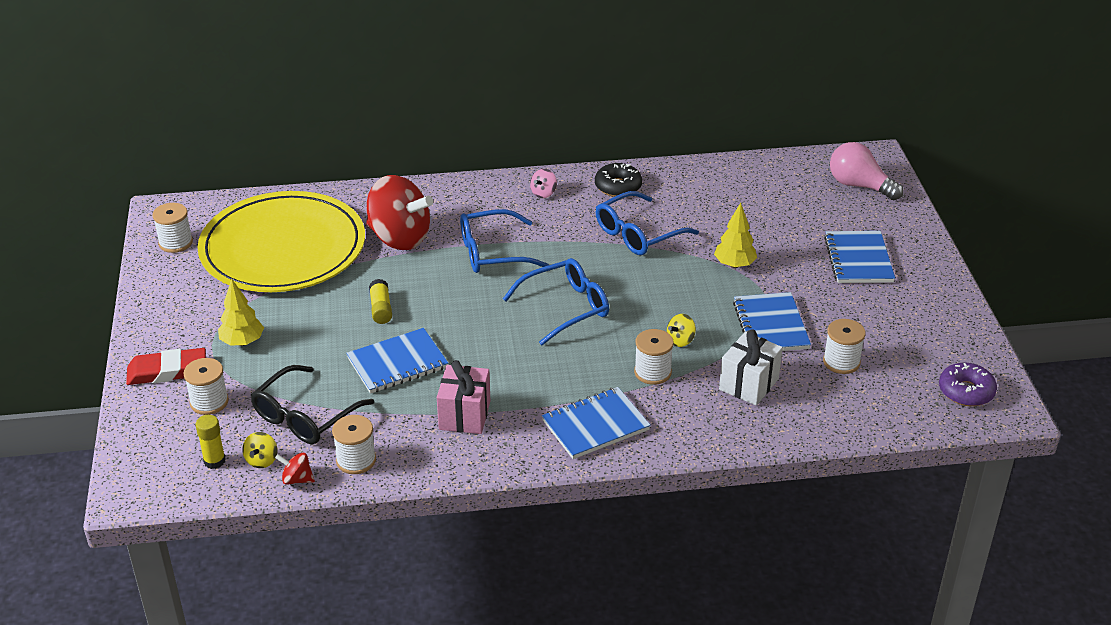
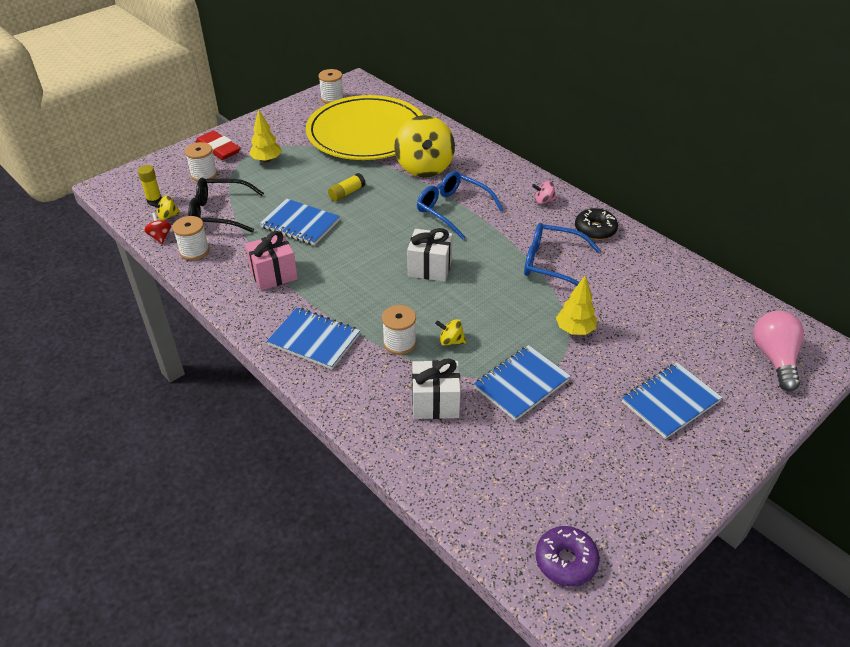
camera: 55 degrees right, 5 degrees up
red spinning top [366,175,433,250] -> yellow spinning top [394,115,455,177]
blue glasses [503,258,609,346] -> white gift [407,228,453,282]
white spool [823,319,866,374] -> none

